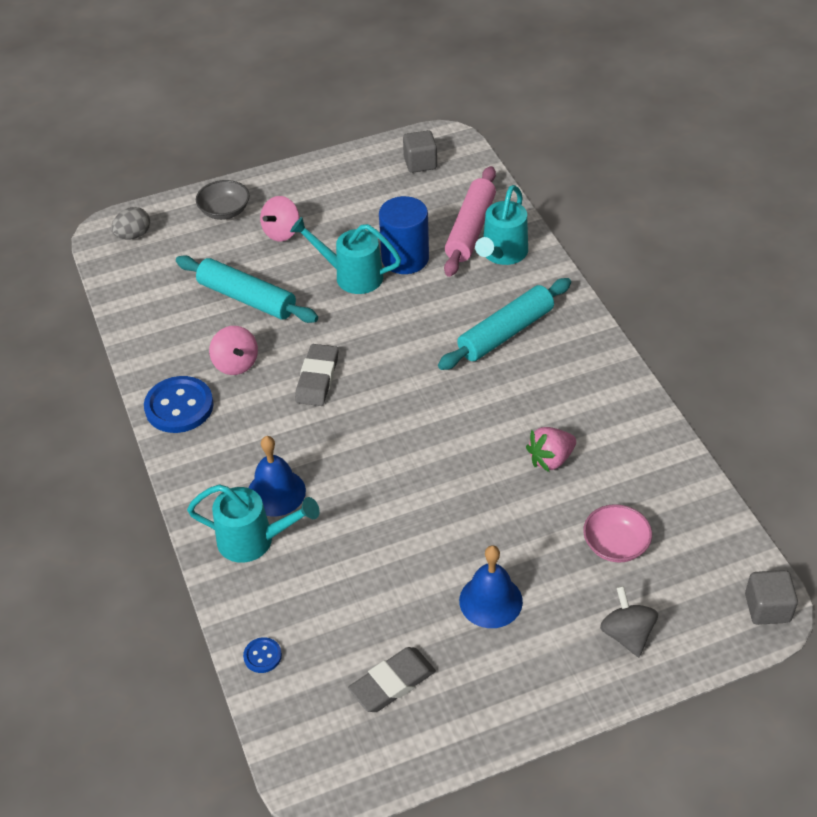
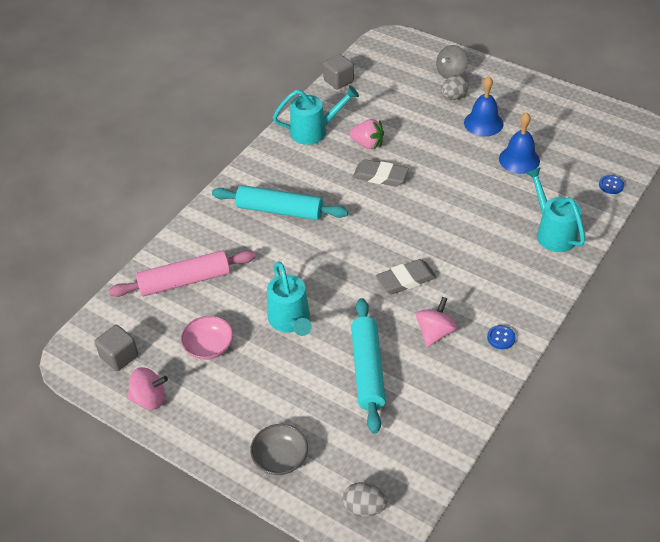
camera: 125 degrees left, 0 degrees up
blue button [144,376,214,433] -> blue button [487,325,516,349], size x0.48
blue bell [248,436,306,516] -> blue bell moved to [499,112,540,174]
pink spinning top [260,196,299,241] -> pink spinning top moved to [127,367,168,410]
grey eraser [348,647,436,712] -> grey eraser moved to [353,159,409,186]
blue cylinder [379,196,429,274] -> none
turquoise watering can [475,185,528,265] -> turquoise watering can moved to [273,85,359,145]
pink bowl [583,504,652,563] -> pink bowl moved to [181,316,233,360]
grey cube [745,570,798,625] -> grey cube moved to [323,54,354,90]
none -> grey egg [441,75,469,100]

